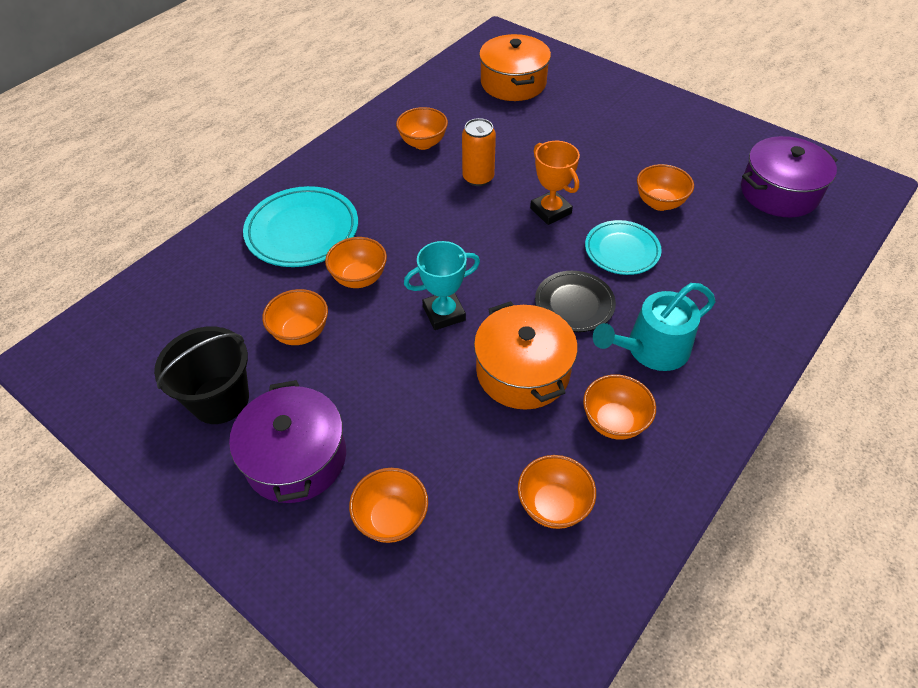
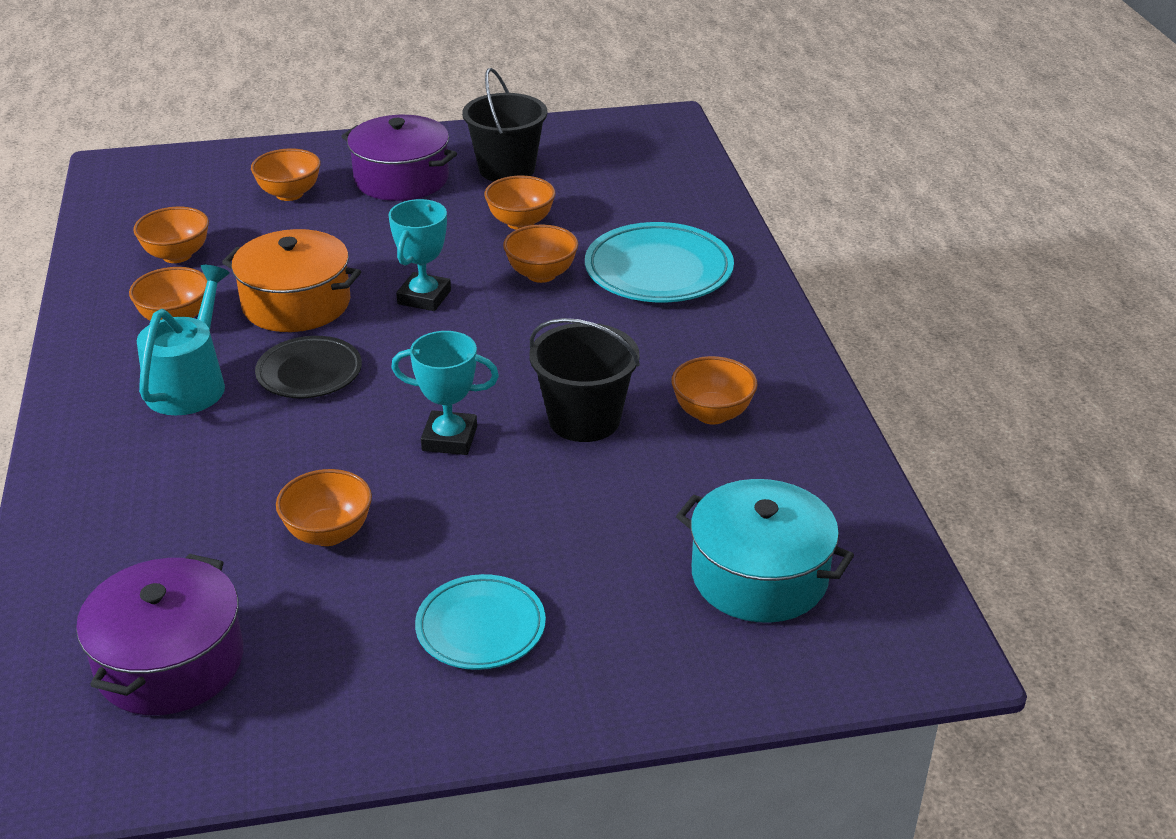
camera: 130 degrees right, 15 degrees down
orange can [462,118,496,186] -> black bucket [530,318,640,442]
orange pot [479,34,551,101] -> turquoise pot [676,479,854,623]
orange trophy [530,141,580,225] -> turquoise trophy [391,331,499,455]
turquoise plate [585,220,661,275] -> turquoise plate moved to [415,574,546,670]

